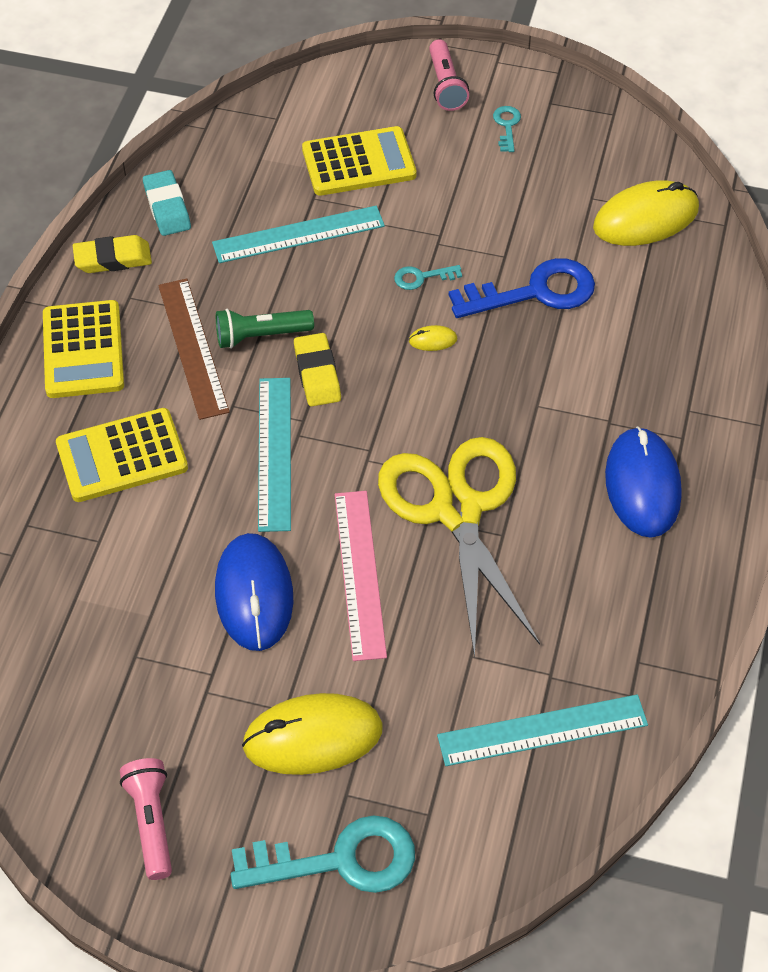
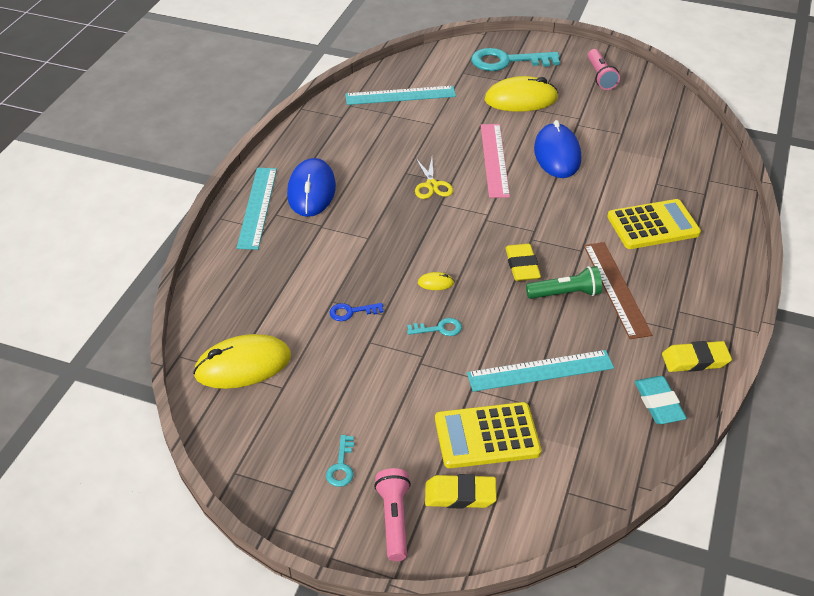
camera: 175 degrees left, 10 degrees down
yellow calculator [43,300,124,398] -> none
turquoise ruler [258,378,291,532] -> turquoise ruler moved to [237,168,277,250]
yellow scissors [378,437,540,658] -> yellow scissors [415,157,453,199], size x0.43
blue key [449,258,595,318] -> blue key [330,303,383,321], size x0.46
none -> yellow eraser [425,474,497,509]

